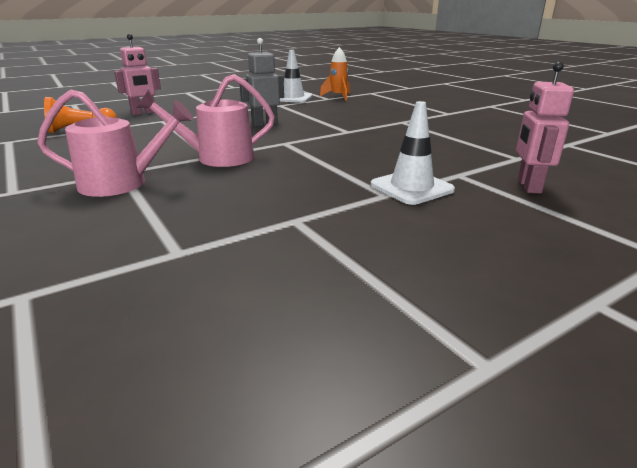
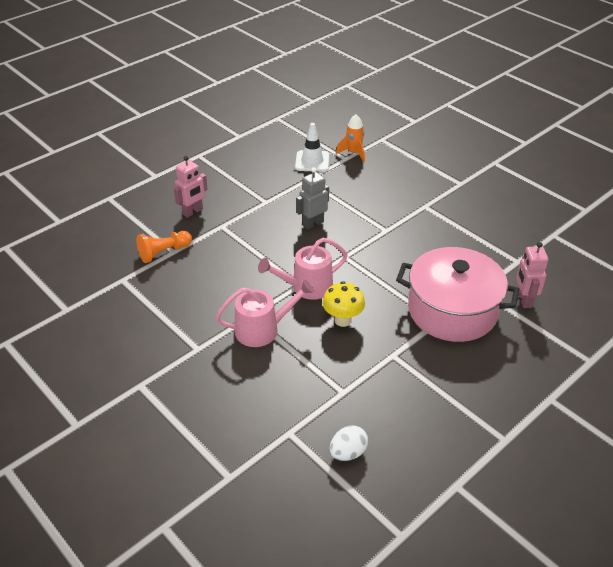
camera: 10 degrees left, 15 degrees up
white traffic cone [371,101,455,205] -> pink pot [396,247,519,342]
none -> yellow mushroom [322,281,365,327]
none -> white egg [329,425,368,461]

